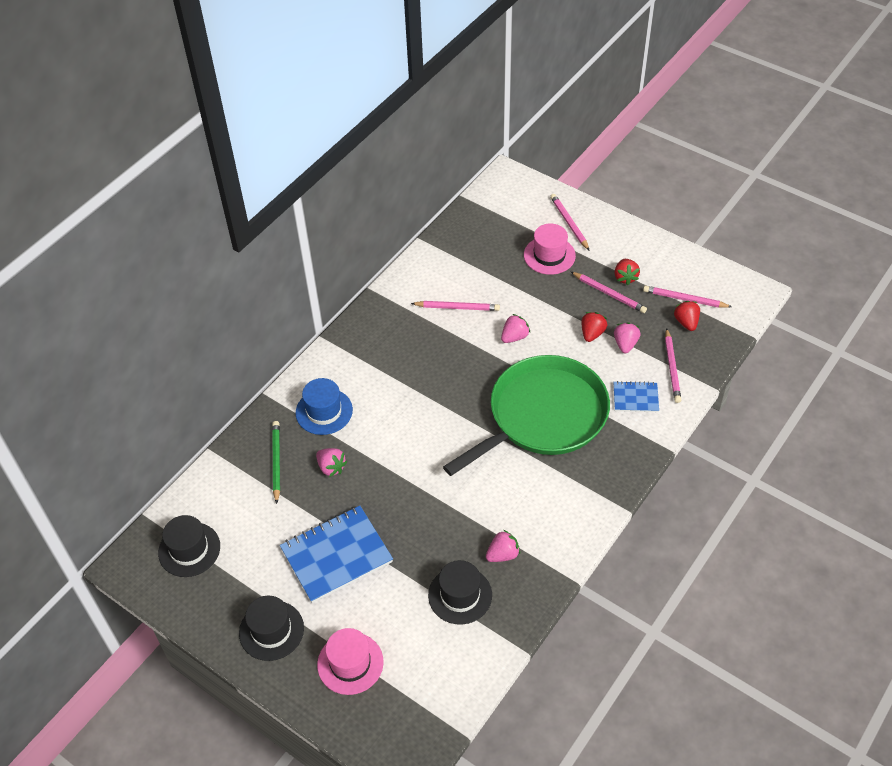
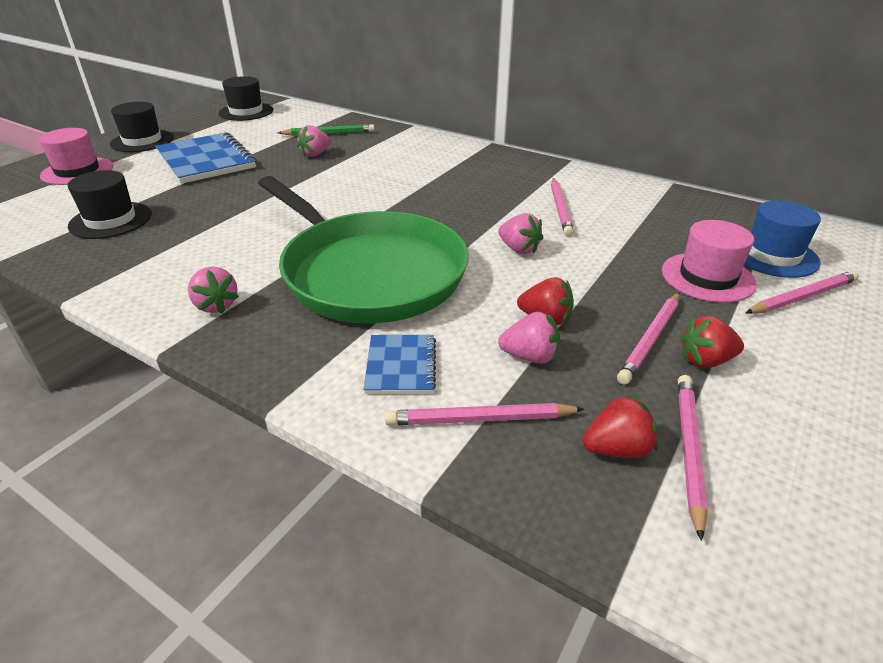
camera: 85 degrees right, 15 degrees down
blue hat [296,378,353,435] -> blue hat moved to [744,200,821,278]
pink strawberry [486,530,520,562] -> pink strawberry moved to [188,267,239,314]

